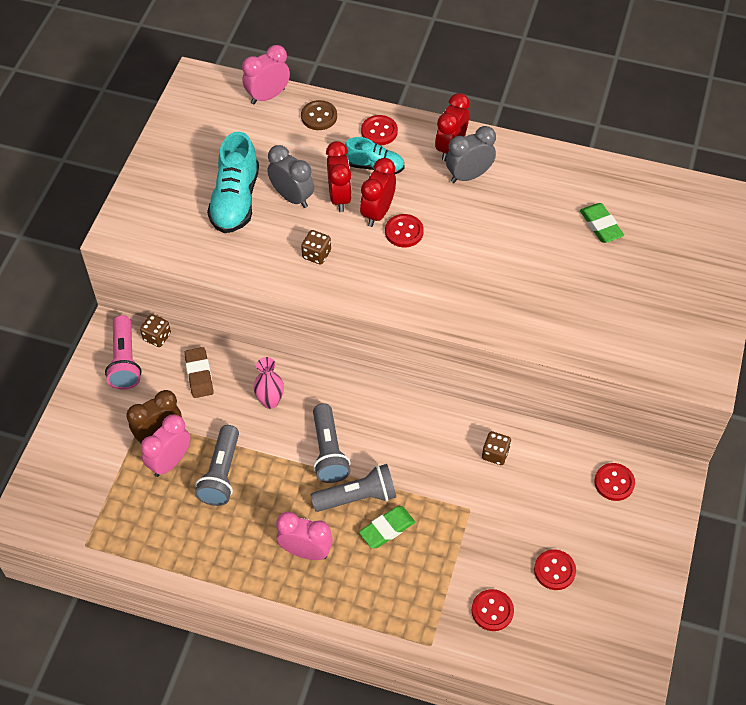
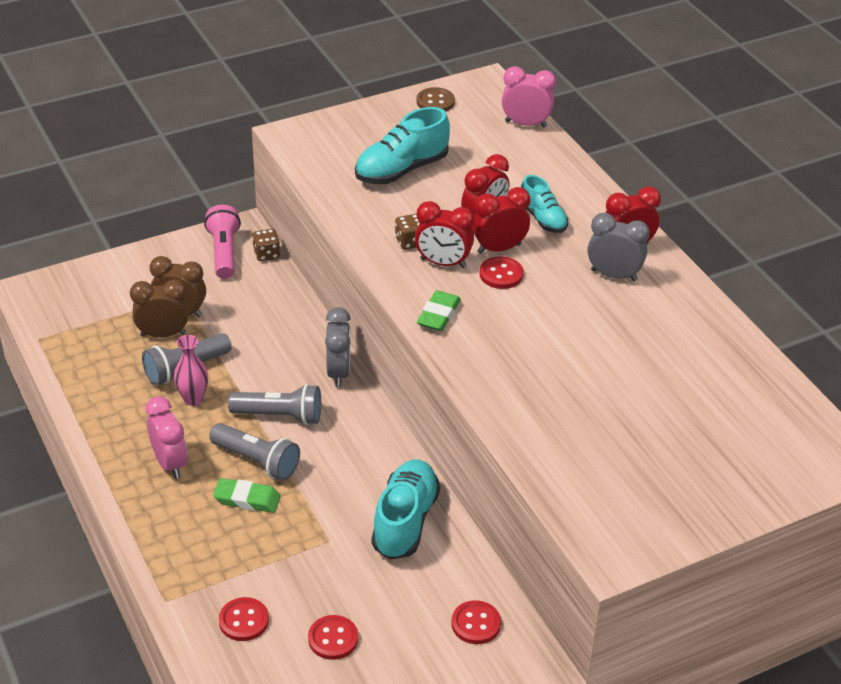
camera: 45 degrees right, 15 degrees down
pink flashlight [105,315,141,390] -> pink flashlight turned 135 degrees clockwise [204,205,241,279]
pink clock [141,414,190,477] -> brown clock [130,279,188,337]
brown eraser [184,347,214,398] -> none
pink vase [254,357,284,409] -> pink vase moved to [174,335,208,406]
grey clock [267,145,314,208] -> grey clock moved to [325,307,351,387]
brown button [301,100,337,130] -> brown button moved to [416,87,455,112]
grey flashlight [313,403,351,483] -> grey flashlight turned 120 degrees counterclockwise [228,384,321,425]
red button [361,115,398,145] -> none
brown dice [482,431,511,465] -> turquoise shoe [372,460,440,559]
green eraser [580,203,624,243] -> green eraser moved to [417,290,461,331]
none -> red clock [415,201,474,268]

